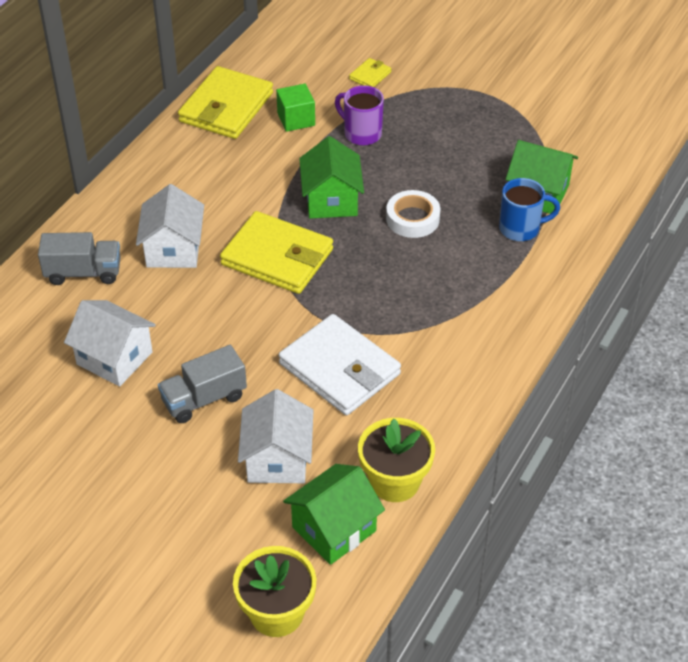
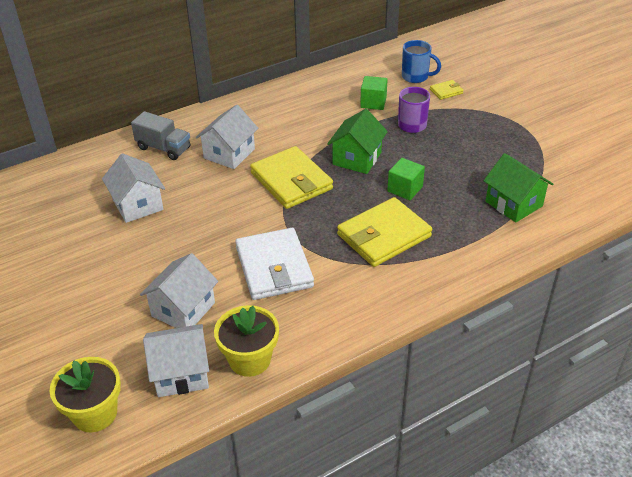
camera: 30 degrees right, 5 degrees down
grey truck [158,345,247,423] -> none
yellow wallet [178,66,273,139] -> yellow wallet moved to [337,197,432,267]
green house [283,464,385,565] -> white house [143,324,209,397]
white tape [386,190,440,238] -> green cube [387,158,425,200]
blue mug [499,178,560,241] -> blue mug moved to [402,40,441,83]

